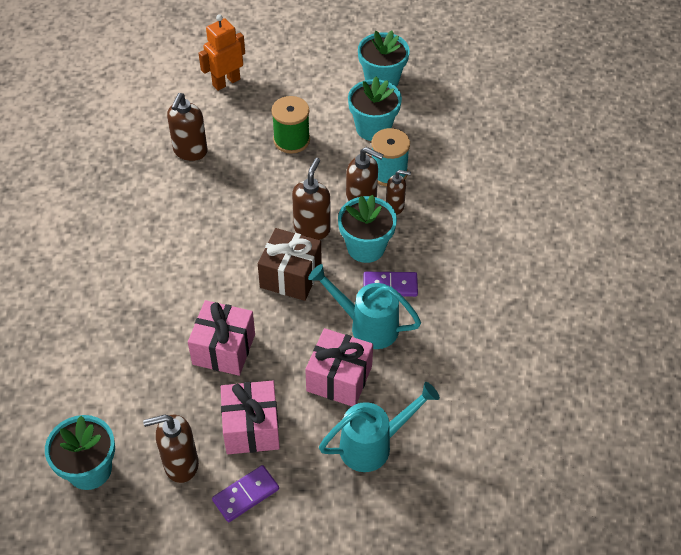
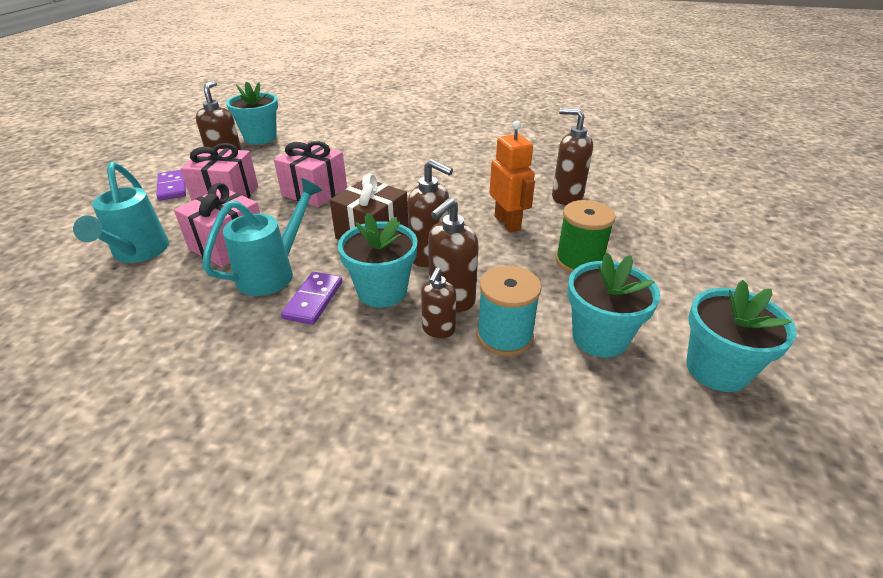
camera: 105 degrees right, 15 degrees down
orange robot [199,14,245,91] -> orange robot moved to [489,121,535,233]

